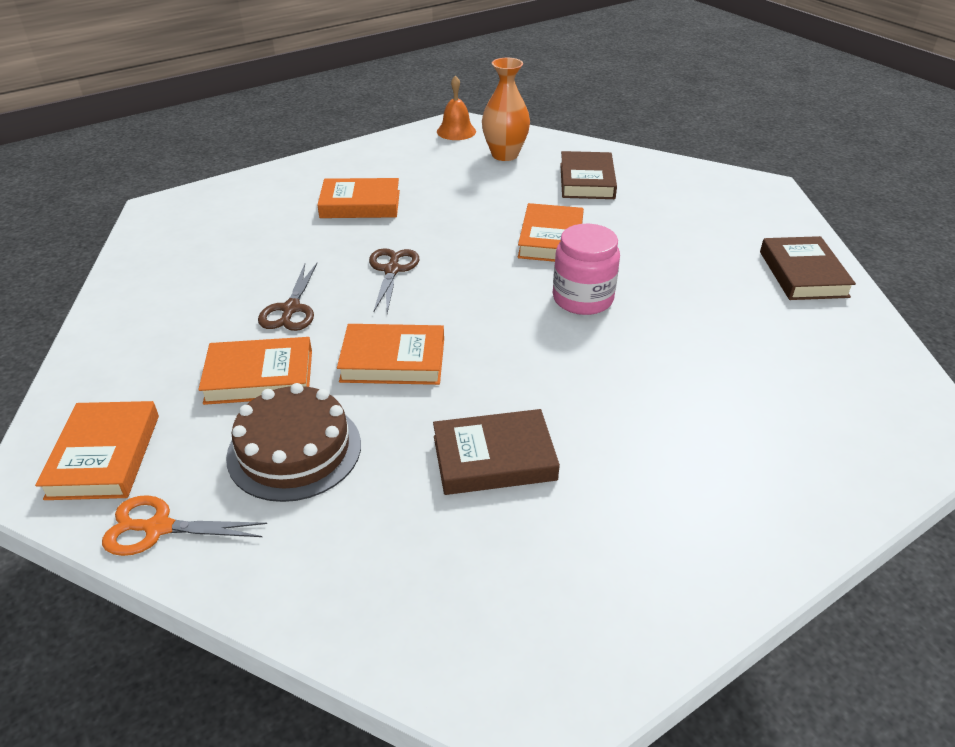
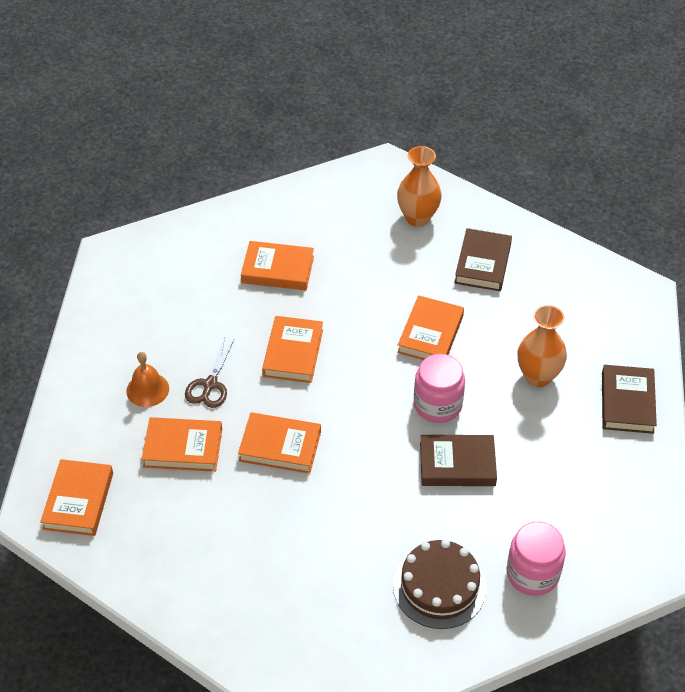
camera: 10 degrees right, 10 degrees up
orange scissors [102,495,267,556] -> none
brown cake [226,383,361,502] -> brown cake moved to [393,539,487,629]
brown scissors [369,248,419,313] -> orange book [262,316,323,383]
brown book [433,409,560,495] -> brown book moved to [420,435,497,486]
orange bell [437,75,476,140] -> orange bell moved to [126,352,169,407]
none -> pink jar [507,522,566,596]
none -> orange vase [518,305,567,387]

